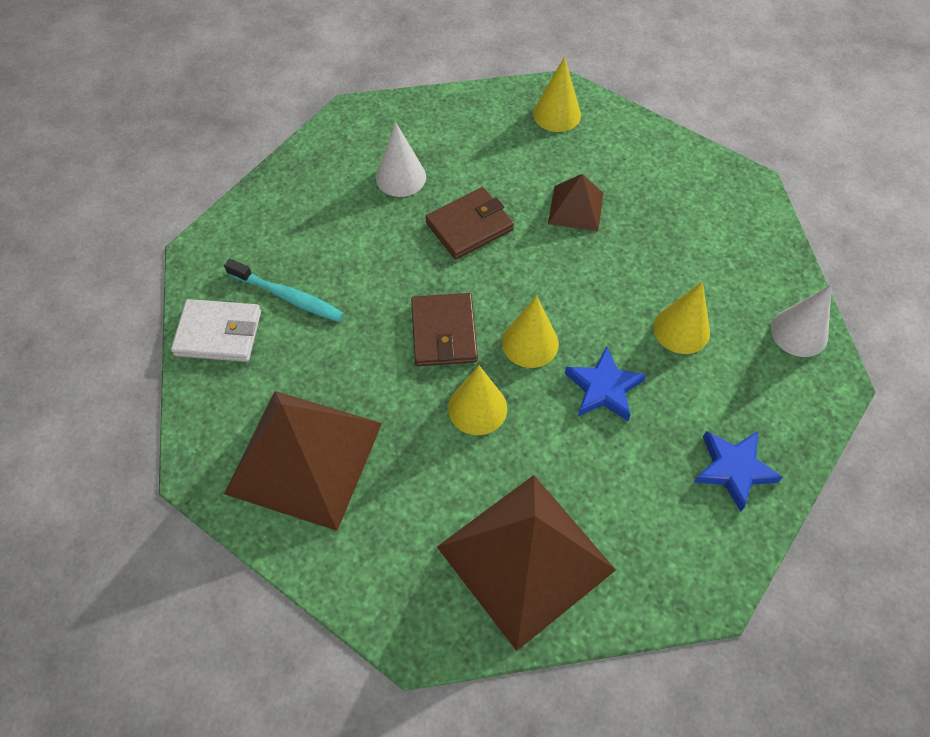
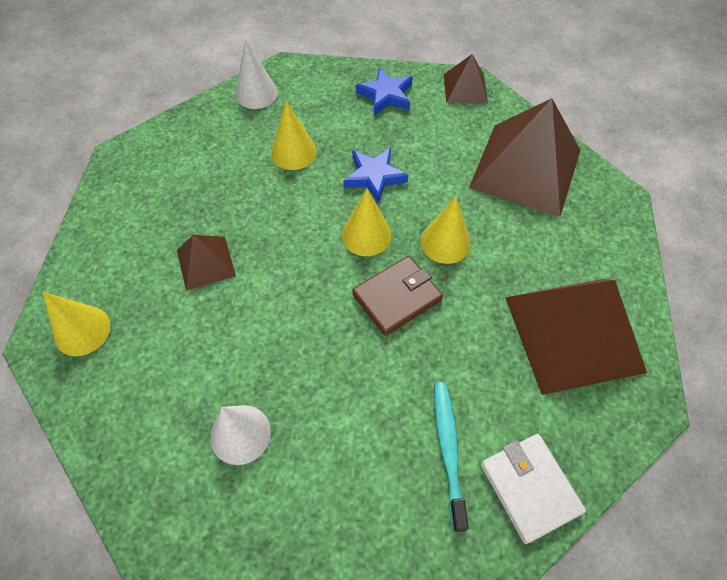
camera: 120 degrees left, 0 degrees up
brown wallet [425,187,514,259] -> none
none -> brown pyramid [444,54,488,103]

